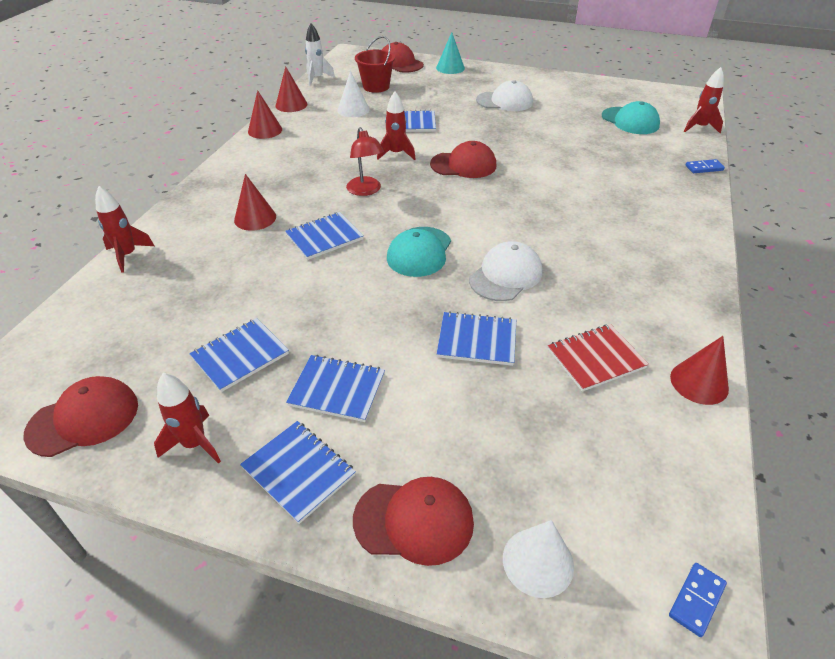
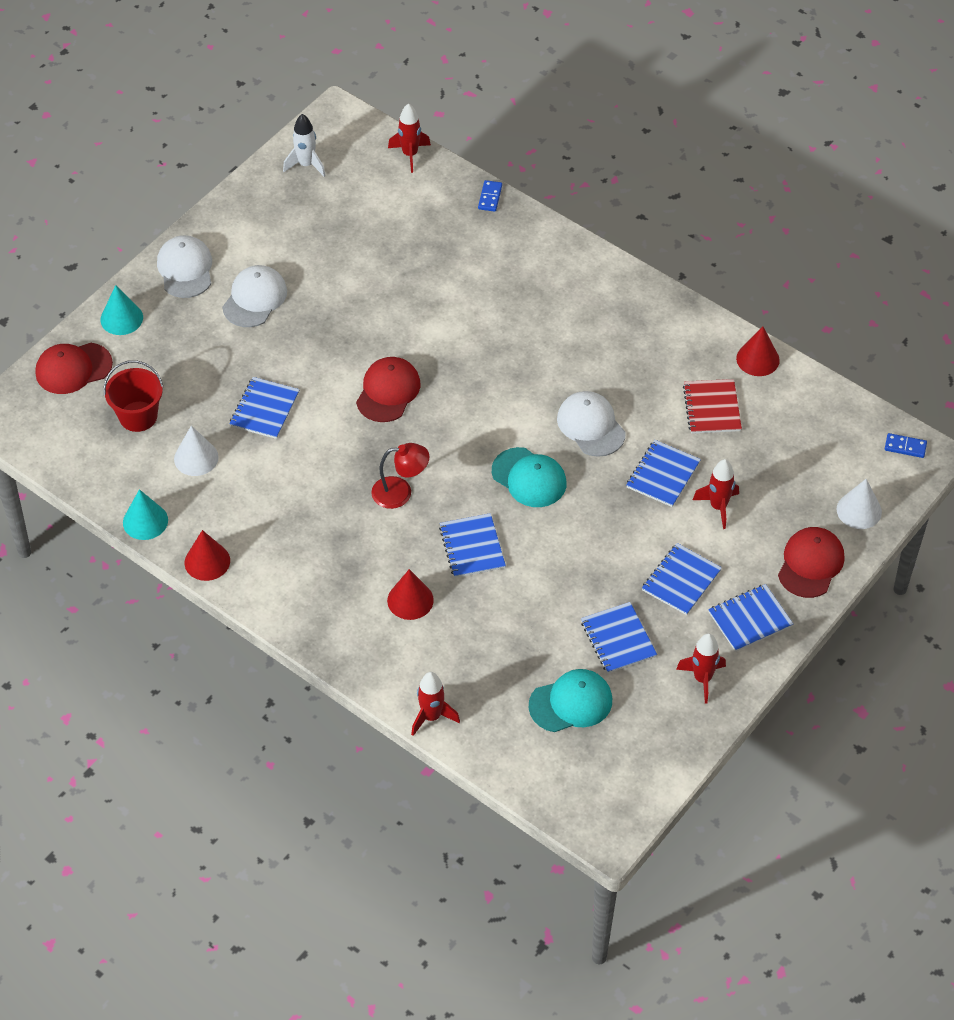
camera: 70 degrees left, 10 degrees up
red cap [23,376,138,457] -> none
red cone [275,66,307,112] -> turquoise cone [123,489,168,540]
white rocket [305,23,335,86] -> white rocket moved to [283,114,326,177]
red rocket [377,91,415,160] -> red rocket moved to [693,459,739,529]
turquoise cap [602,101,660,134] -> turquoise cap moved to [529,669,612,732]
blue domino [669,563,727,637] -> blue domino turned 45 degrees counterclockwise [885,433,927,458]
none -> white cap [157,235,212,298]

